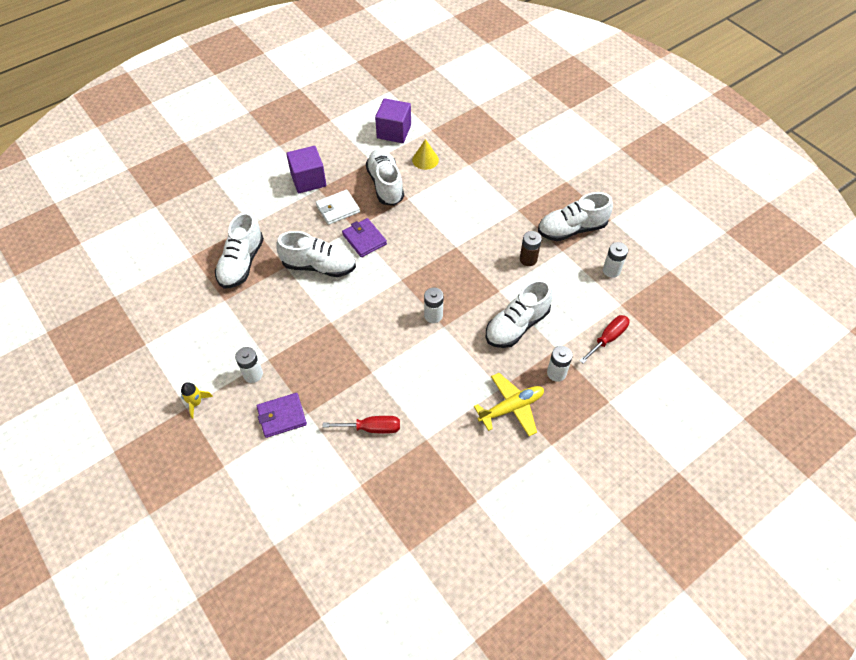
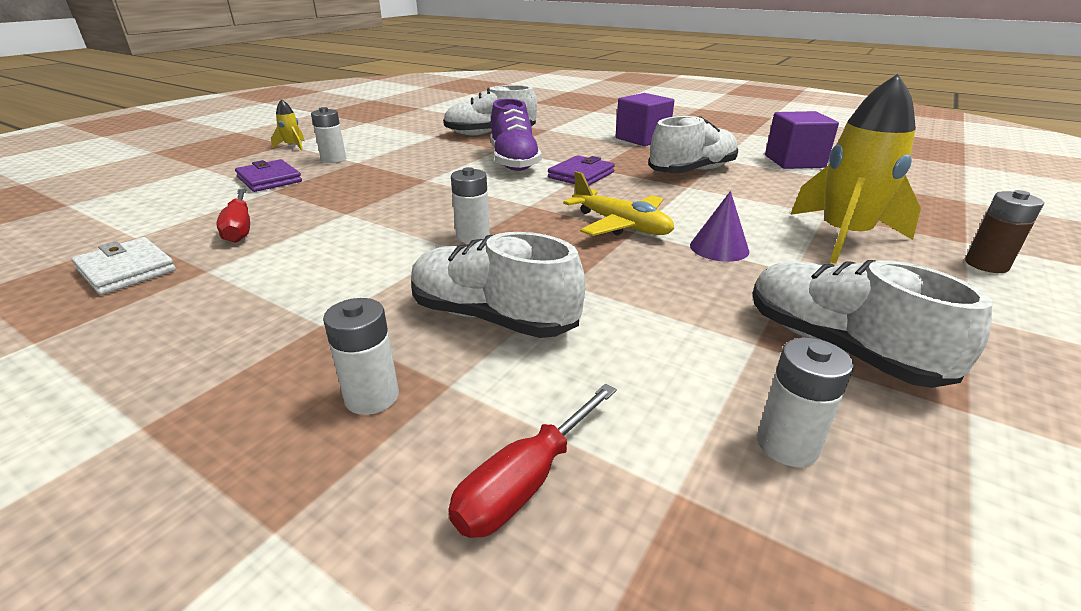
camera: 70 degrees right, 25 degrees down
white shoe [276,231,356,277] -> purple shoe [491,99,542,171]
white wallet [316,190,360,225] -> white wallet moved to [72,237,176,295]
yellow cone [412,139,439,170] -> none
yellow plane [474,373,544,436] -> yellow plane moved to [563,171,674,236]
brown battery [520,231,542,266] -> brown battery moved to [965,190,1044,273]
red screwdriver [579,315,630,363] -> red screwdriver turned 105 degrees clockwise [448,384,617,538]
none -> purple cone [690,191,749,262]
none -> yellow rocket [790,74,921,264]

